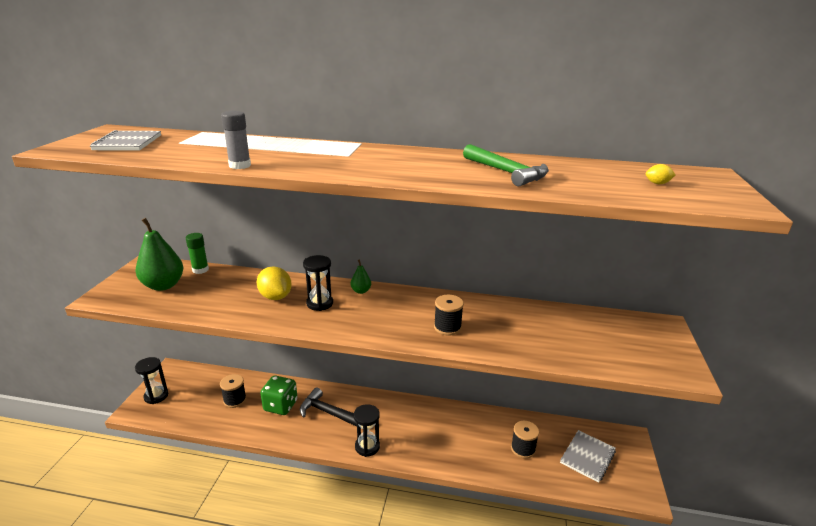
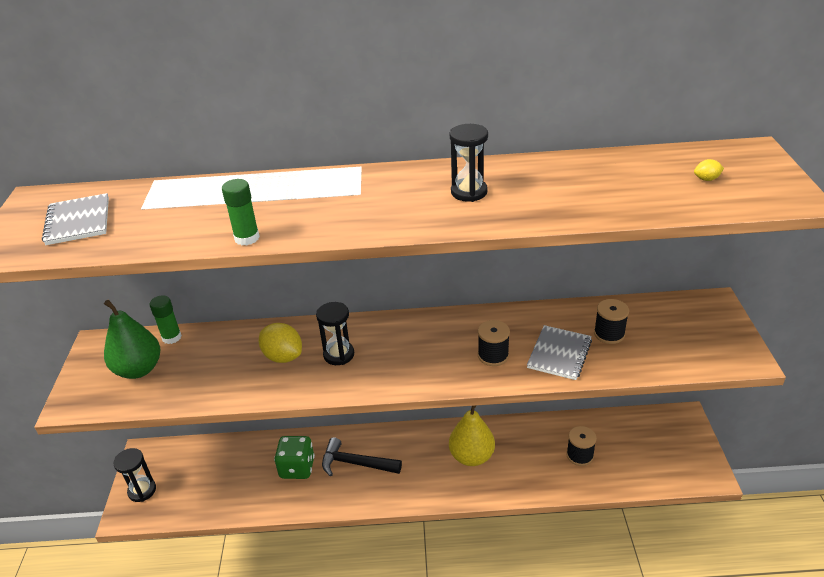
camera: 10 degrees left, 10 degrees up
black spool [220,374,246,408] -> black spool moved to [594,299,629,344]
grey glue stick [221,111,251,169] -> green glue stick [222,179,260,245]
green pear [351,259,371,294] -> none
black hourglass [354,404,380,457] -> black hourglass moved to [450,124,488,202]
green hammer [463,144,549,187] -> none
grey notebook [560,430,616,483] -> grey notebook moved to [527,325,592,380]
none -> yellow pear [449,405,495,466]

